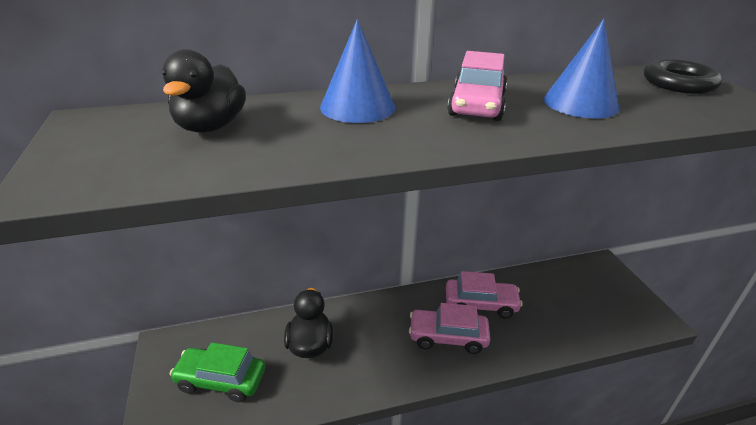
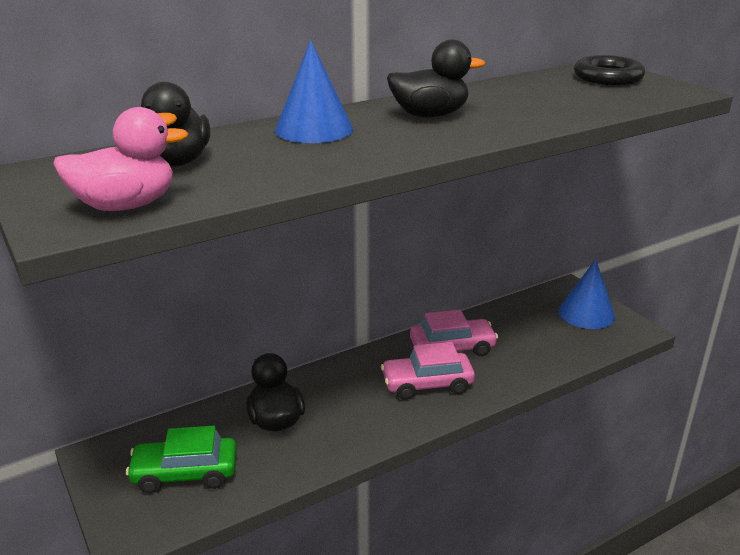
camera: 15 degrees left, 5 degrees down
pink car [447,51,507,121] -> black duck [387,40,485,117]
blue cone [543,19,619,118] -> blue cone moved to [558,259,615,329]
none -> pink duck [53,107,189,211]

